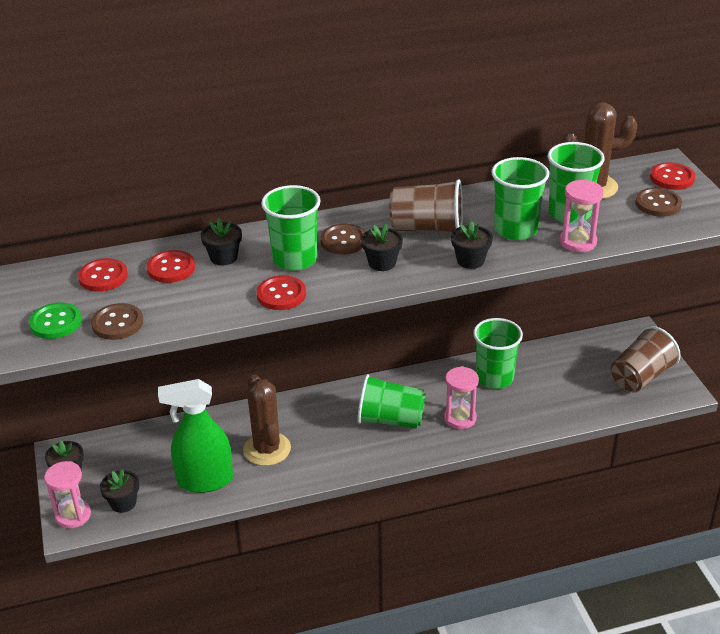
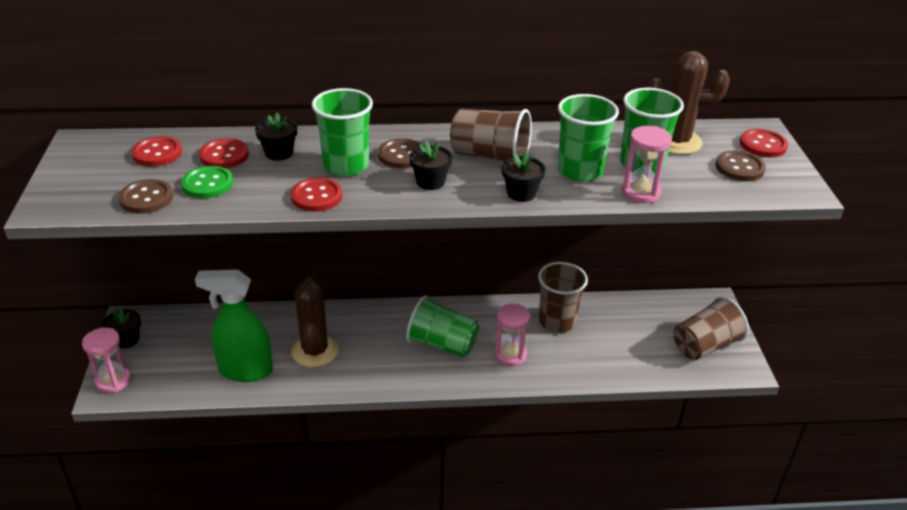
camera: 10 degrees right, 0 degrees up
green button [29,302,82,339] -> green button moved to [181,166,233,199]
black flower pot [100,469,139,513] -> none
green cup [473,318,523,389] -> brown cup [538,262,588,333]

